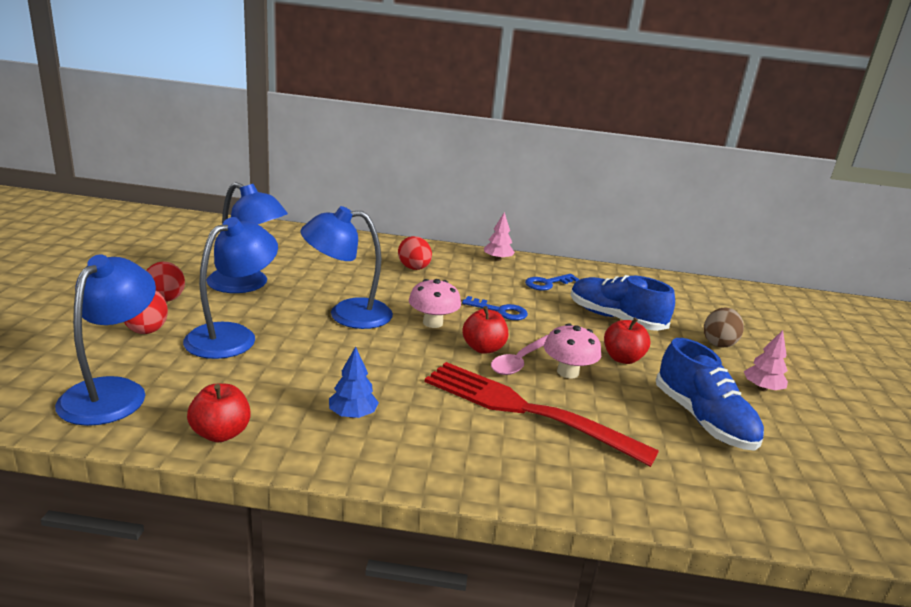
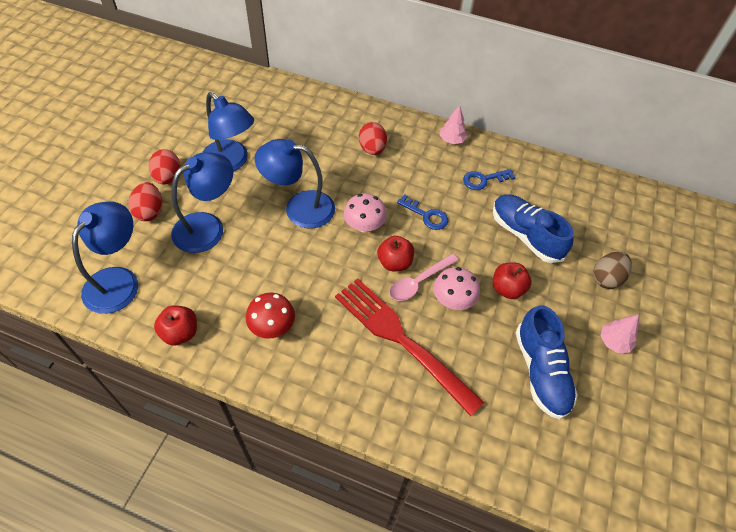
camera: 15 degrees right, 30 degrees up
blue tree [329,346,379,418] -> red mushroom [246,293,295,339]

